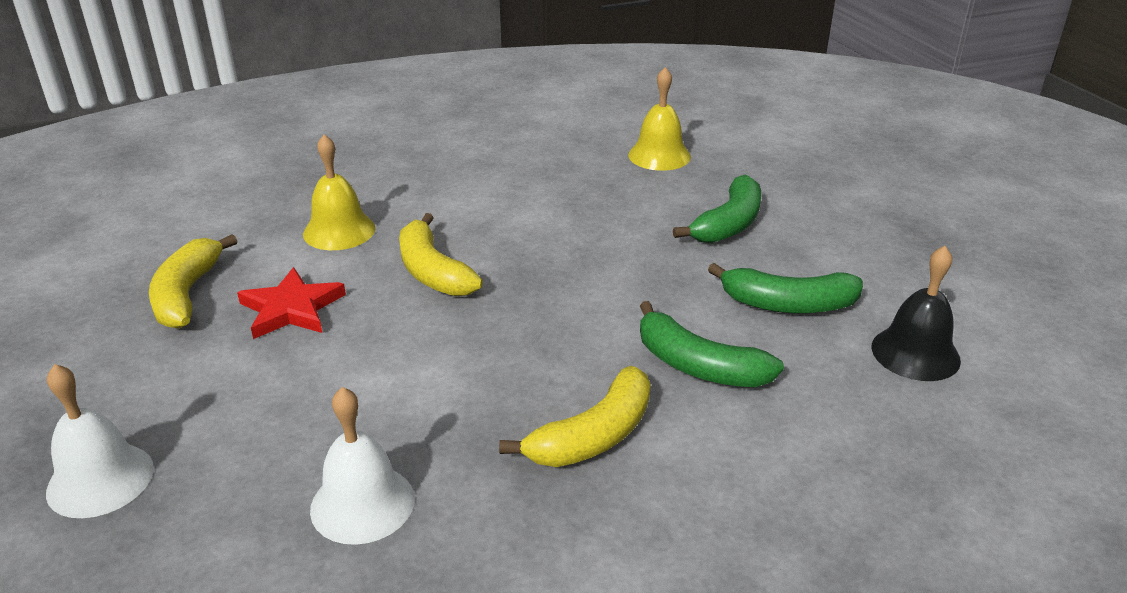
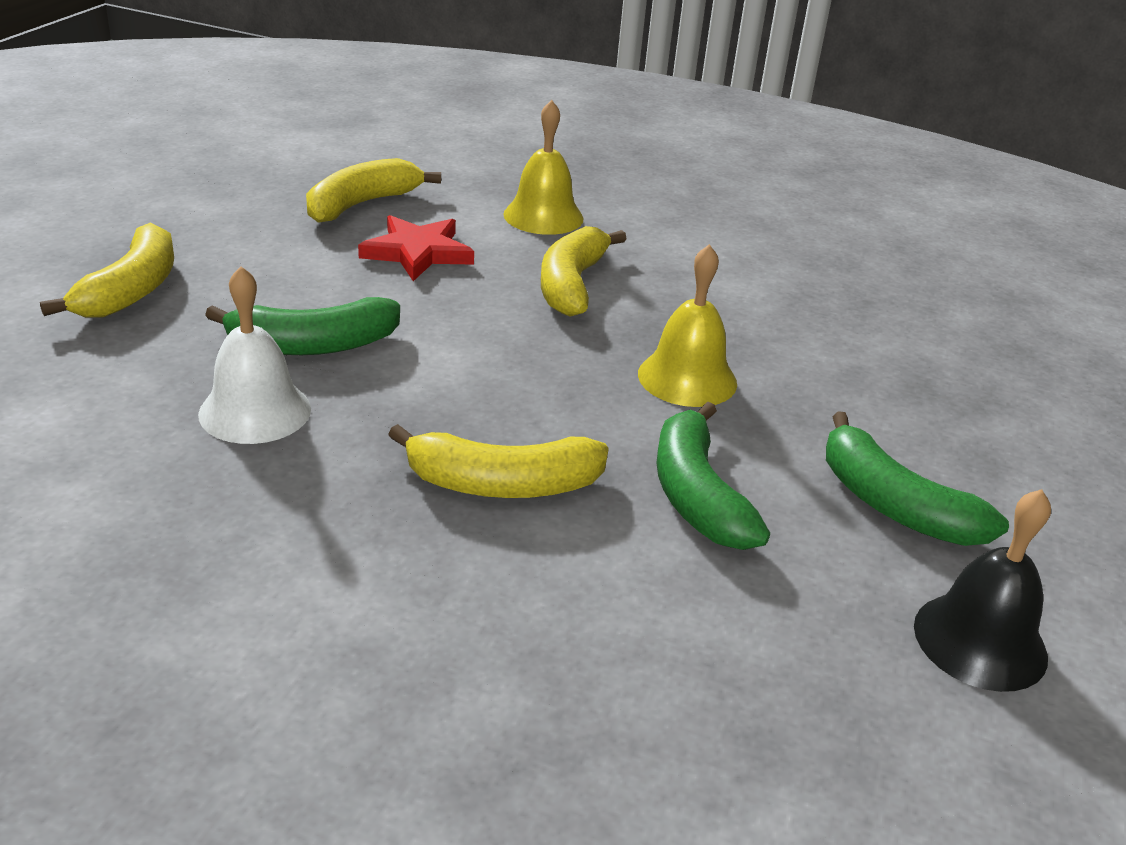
camera: 40 degrees right, 0 degrees up
white bell [46,364,154,518] -> yellow banana [40,223,174,318]
yellow bell [628,67,691,171] -> yellow bell moved to [638,244,737,407]
green banana [673,175,761,243] -> green banana moved to [205,297,400,355]

